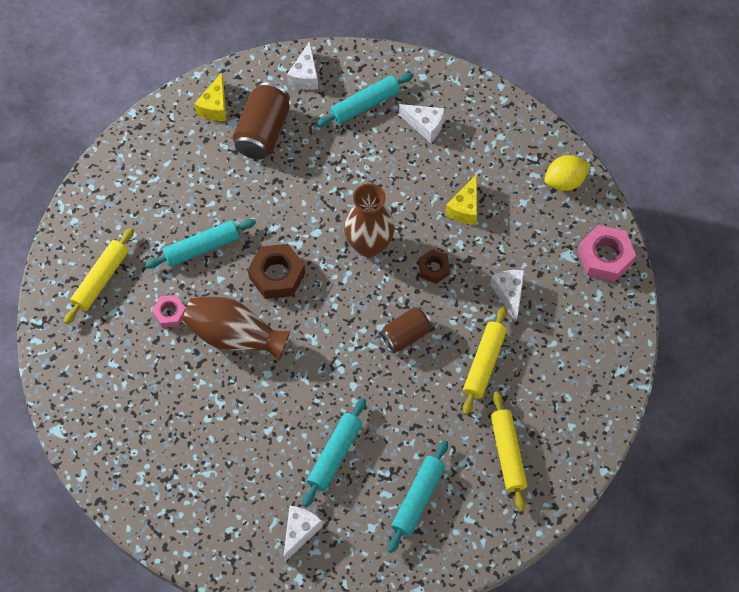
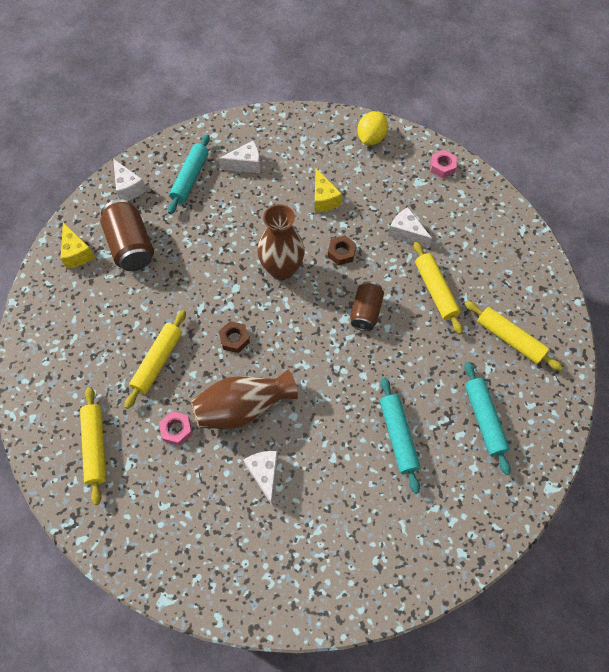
camera: 40 degrees left, 0 degrees up
turquoise rolling pin [145,219,256,269] -> yellow rolling pin [125,310,186,409]
brown nut [248,244,305,299] -> brown nut [218,321,250,353], size x0.59
white cheese [283,506,323,562] -> white cheese moved to [244,451,278,505]
pink nut [578,225,636,282] -> pink nut [430,150,457,178], size x0.59

